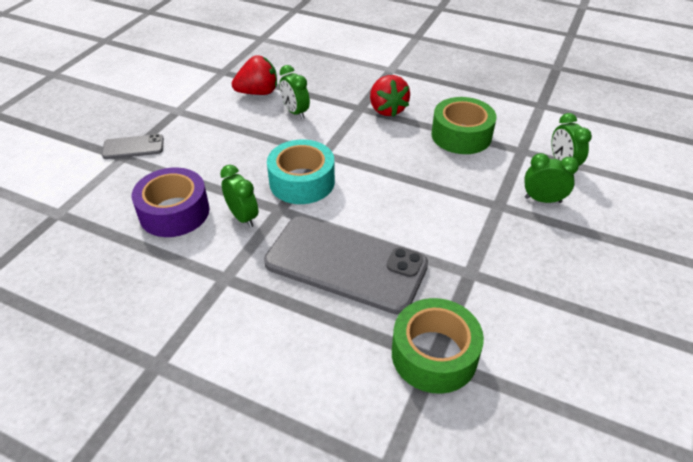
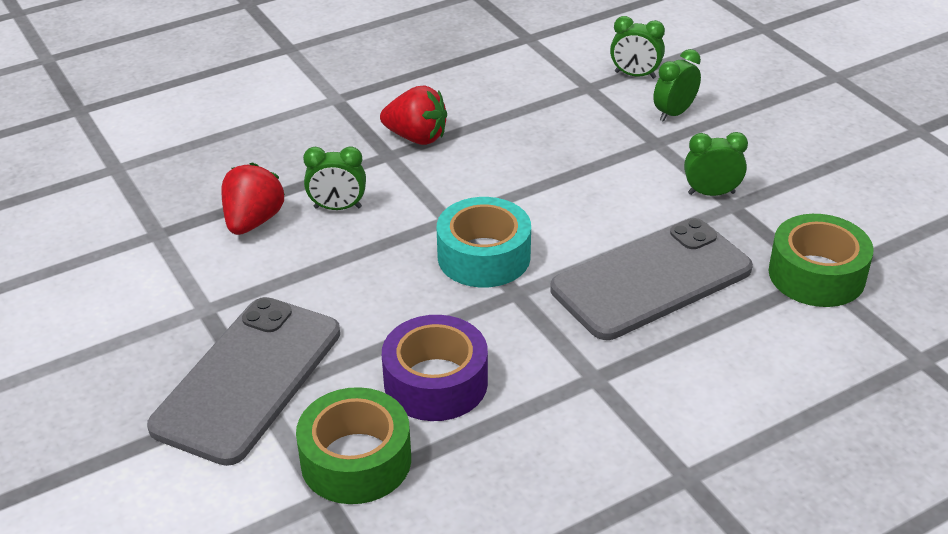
camera: 55 degrees left, 5 degrees down
grey phone [102,134,164,159] -> grey phone [147,297,340,466], size x2.15
green clock [220,165,258,228] -> green clock moved to [684,132,748,196]
green tape [432,97,496,154] -> green tape moved to [296,387,411,504]

